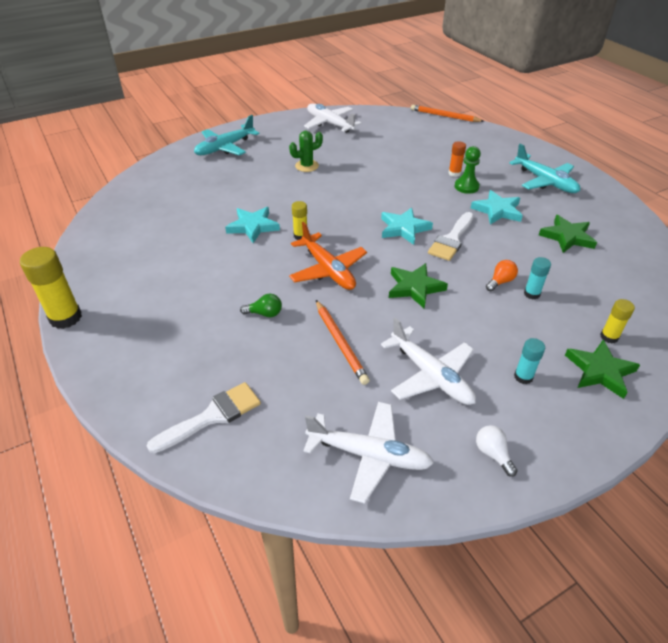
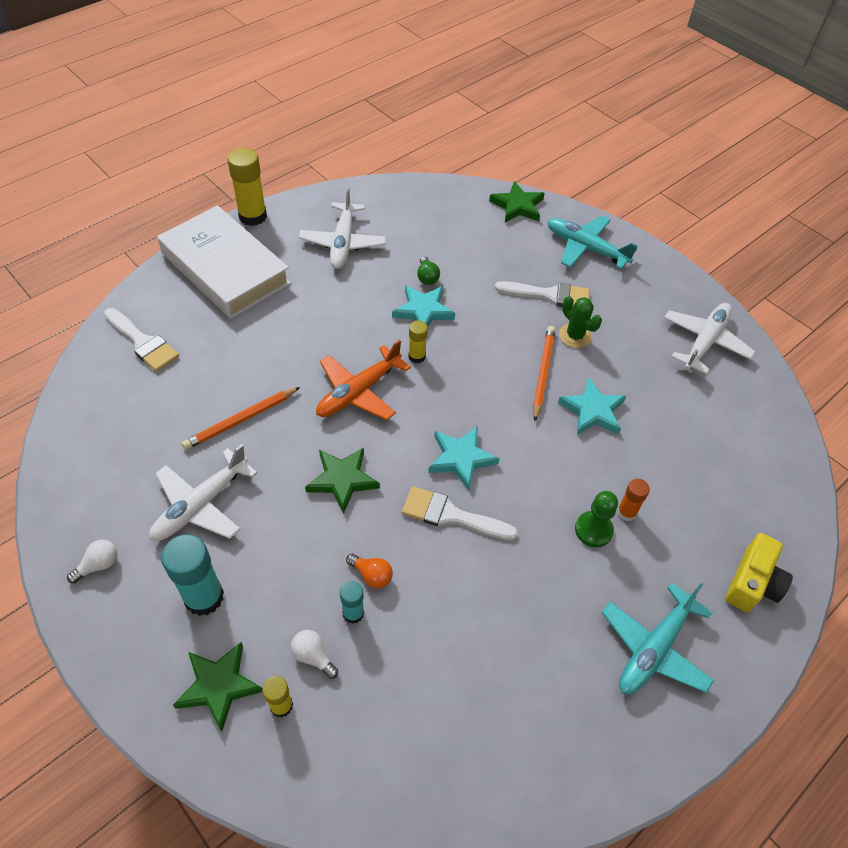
camera: 75 degrees right, 10 degrees up
green light bulb [240,294,282,317] -> green light bulb moved to [417,256,440,285]
white plane [303,402,434,504] -> white plane moved to [299,187,386,269]
orange pencil [411,105,483,122] -> orange pencil moved to [533,326,555,421]
turquoise star [471,190,523,224] -> turquoise star moved to [558,378,626,435]
turquoise glue stick [514,338,545,384] -> turquoise glue stick [161,535,224,616], size x1.82
green star [539,215,597,253] -> green star moved to [489,181,545,222]
none -> white book [157,205,291,319]
none -> white light bulb [291,630,338,679]
none -> white brush [495,281,590,307]
none -> yellow camera [725,533,793,612]

